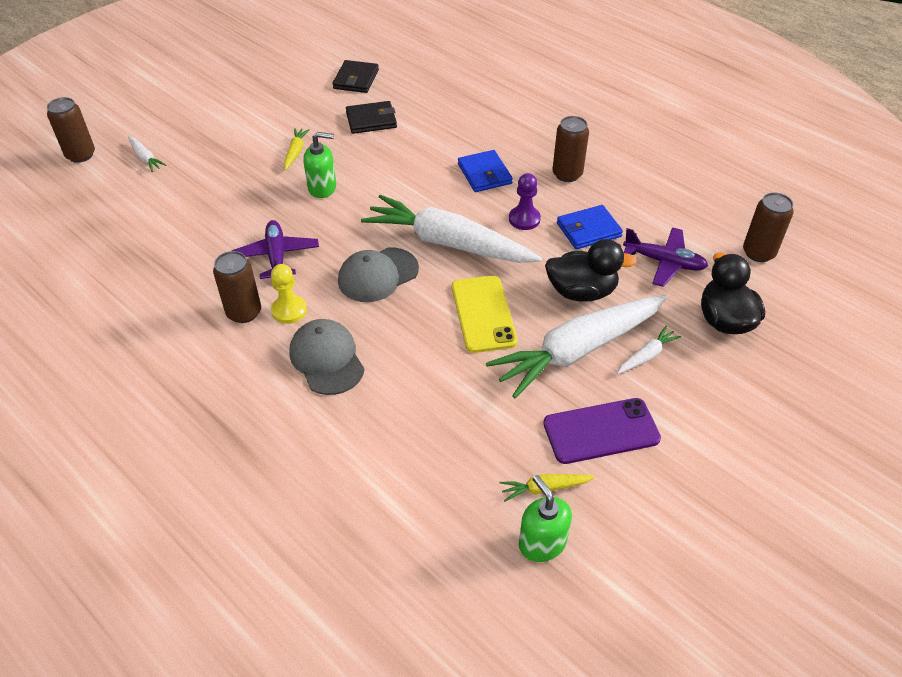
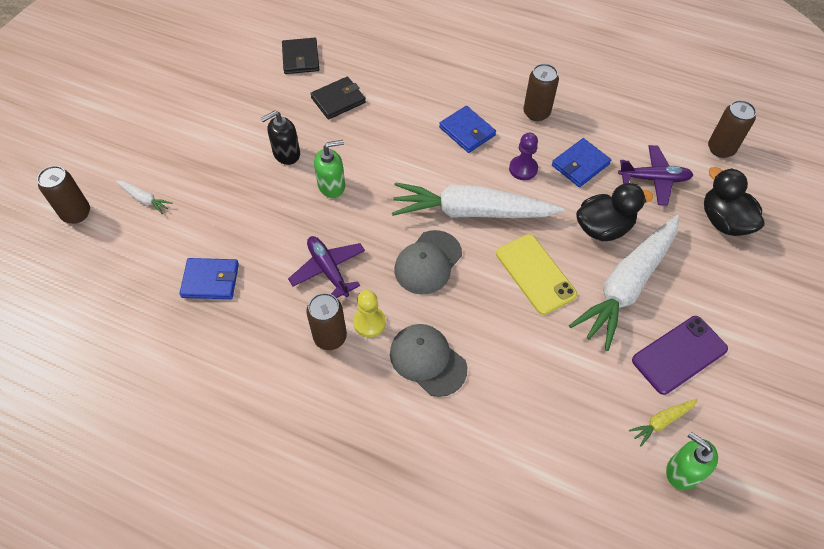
camera: 20 degrees left, 10 degrees up
yellow carrot [284,128,310,170] -> black soap dispenser [261,110,300,165]
white carrot [617,326,681,374] -> none
none -> blue wallet [179,258,239,299]

